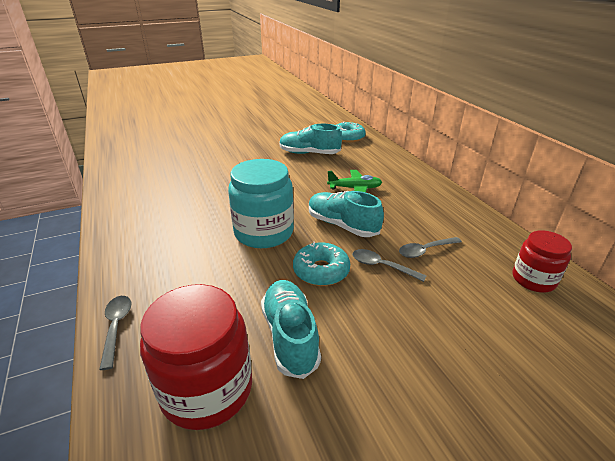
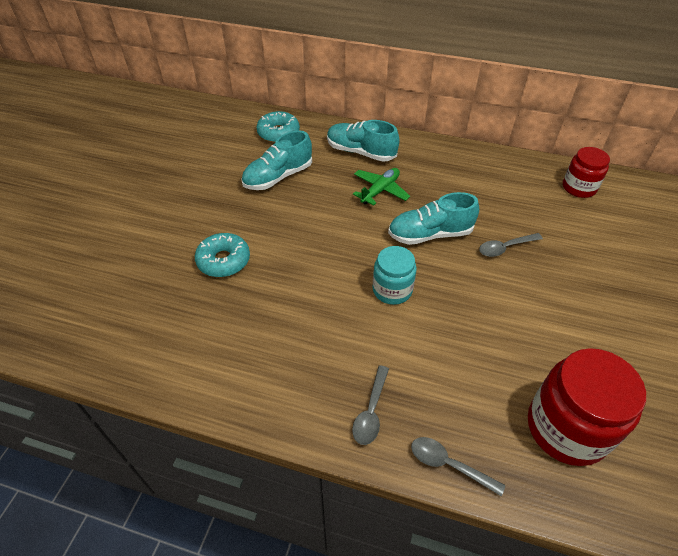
camera: 50 degrees left, 15 degrees up
turquoise jar [228,159,294,248] -> turquoise jar [373,246,417,305], size x0.60
turquoise shoe [261,280,321,379] -> turquoise shoe moved to [327,120,399,162]
turquoise donut [293,242,350,286] -> turquoise donut moved to [195,233,250,277]
grey spoon [399,237,462,258] -> grey spoon moved to [352,365,389,445]

